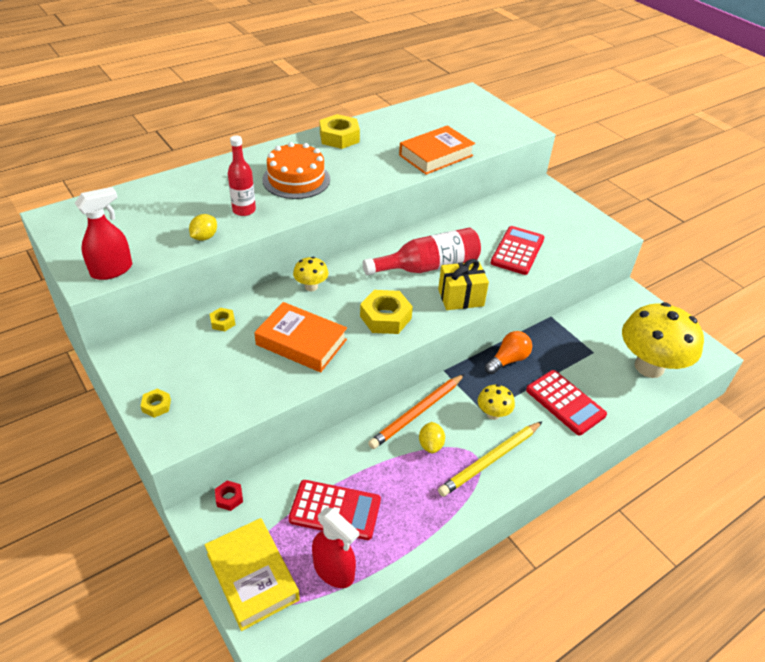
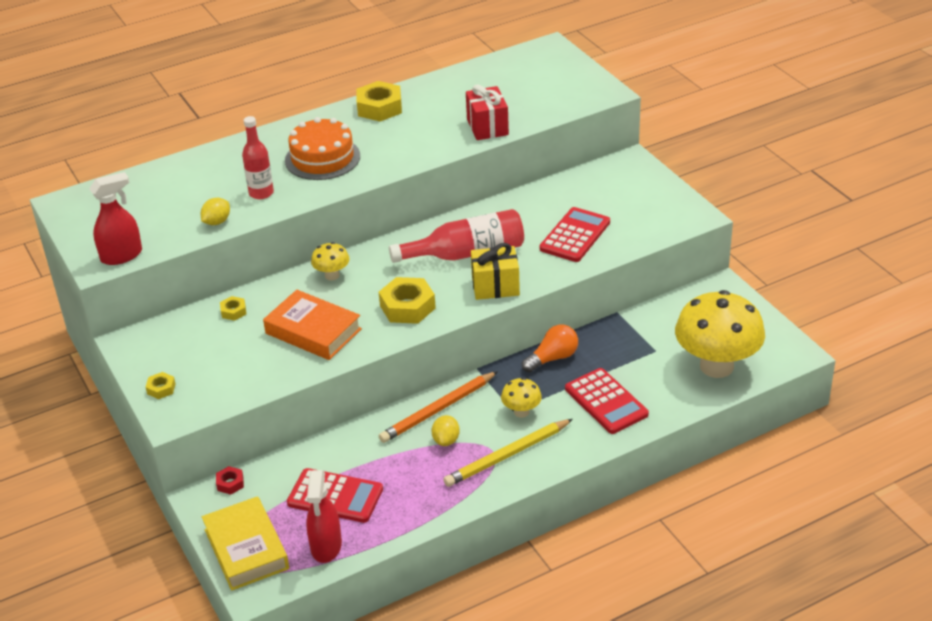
camera: 10 degrees right, 5 degrees down
red spray bottle [312,507,359,588] -> red spray bottle turned 45 degrees clockwise [306,470,342,563]
orange book [399,125,475,175] -> red gift [466,84,509,140]

